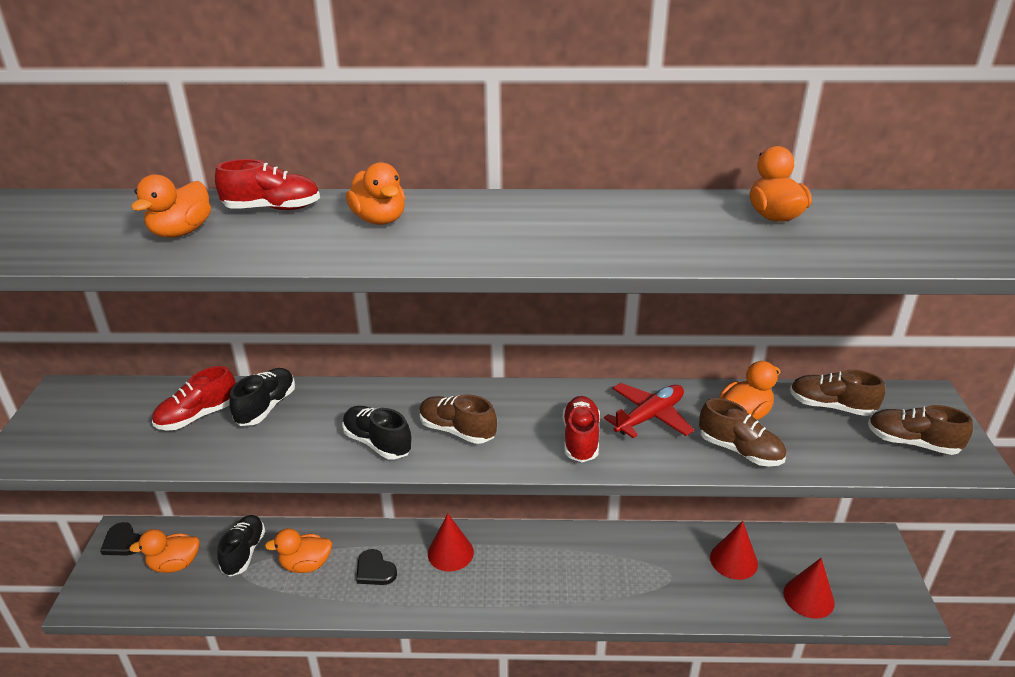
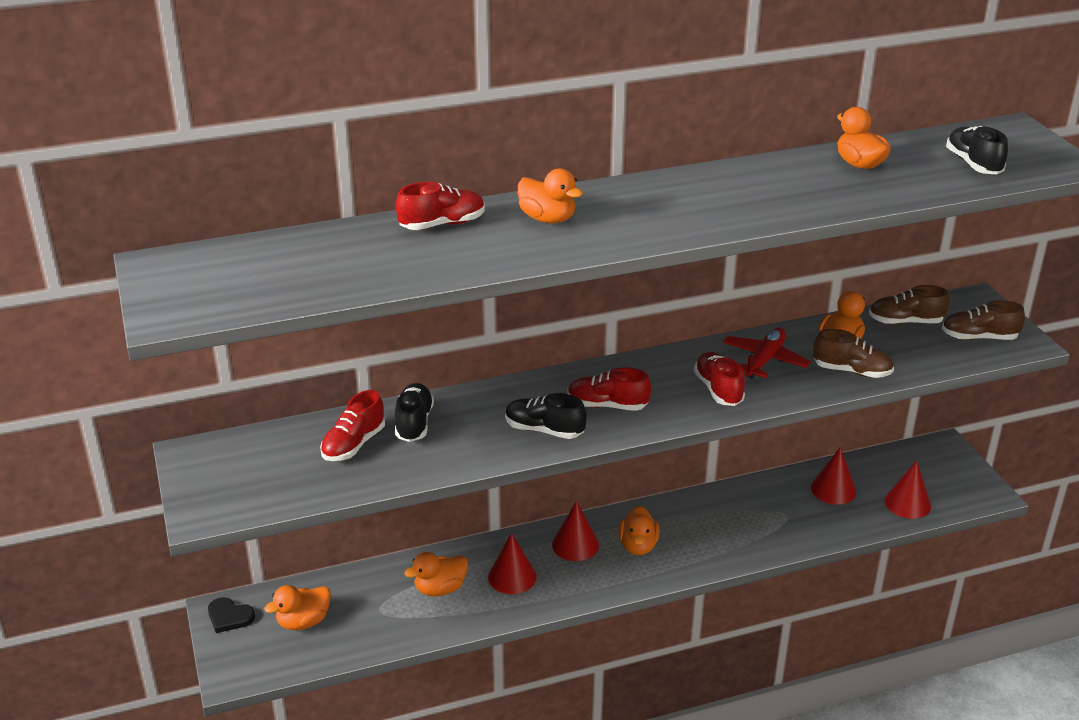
camera: 20 degrees left, 0 degrees up
orange duck [131,174,211,238] -> orange duck moved to [618,506,660,555]
black shoe [217,515,265,577] -> black shoe moved to [946,126,1008,174]
black heart [356,549,397,585] -> red cone [488,533,536,594]
brown shoe [419,394,497,444] -> red shoe [568,367,651,411]

